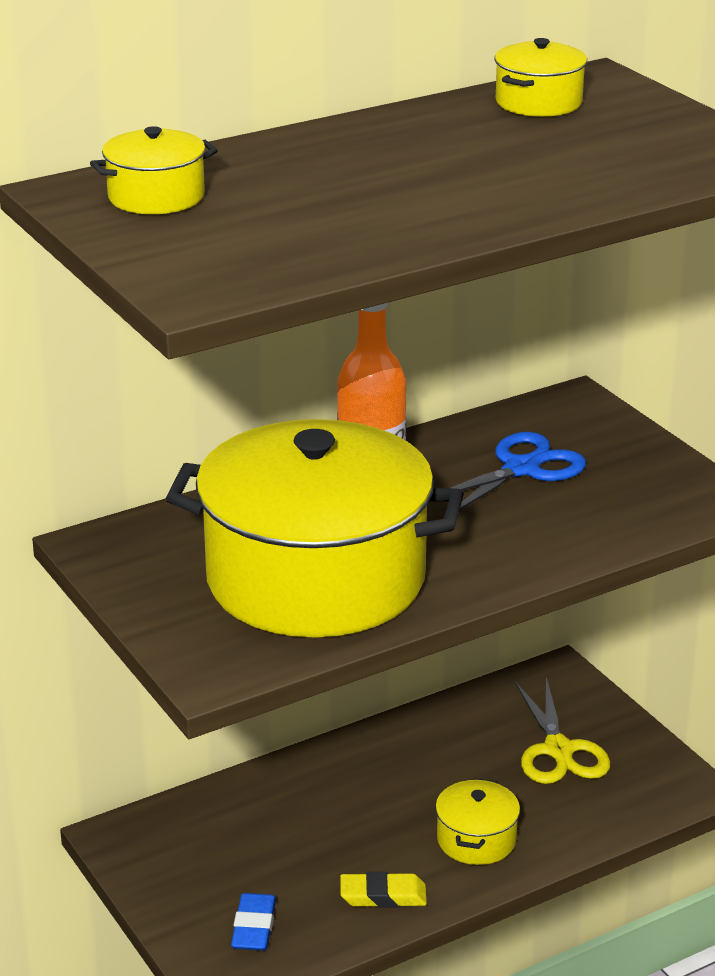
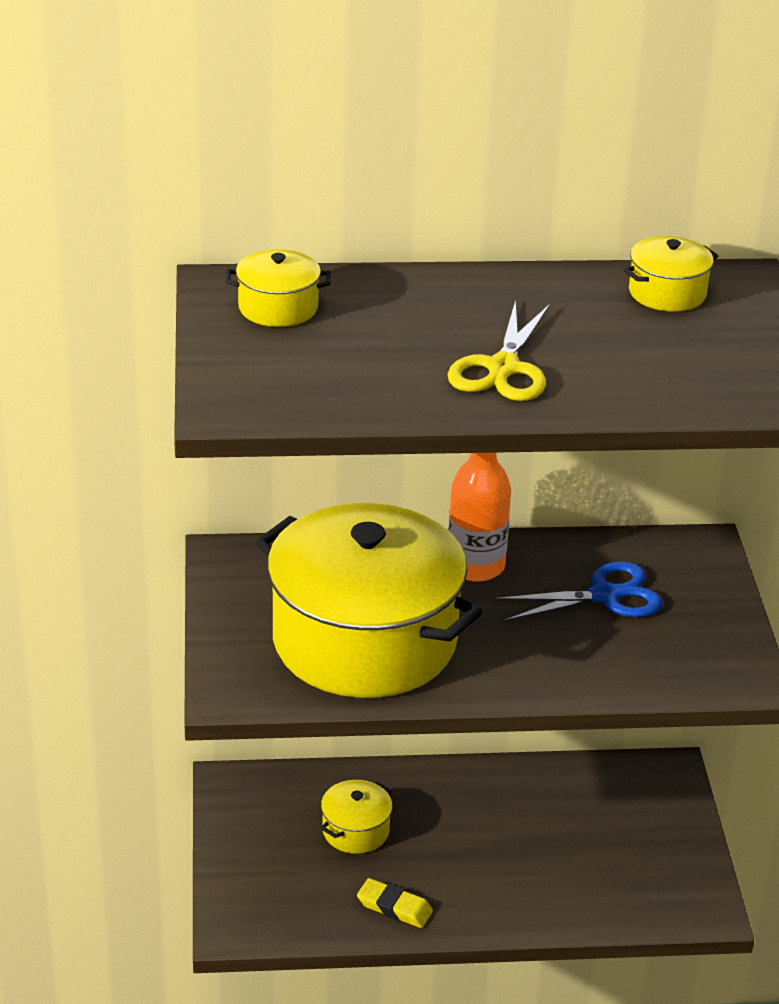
camera: 25 degrees right, 5 degrees up
blue eraser [231,893,276,951] -> none
yellow pot [435,778,520,865] -> yellow pot moved to [321,780,392,854]
yellow scissors [515,677,611,784] -> yellow scissors moved to [447,300,550,401]

